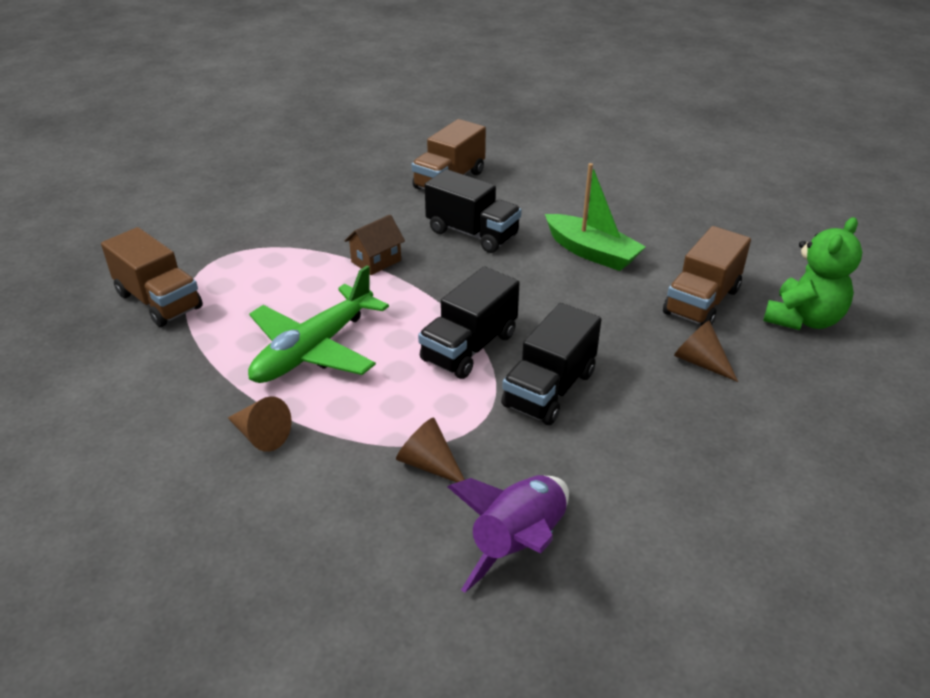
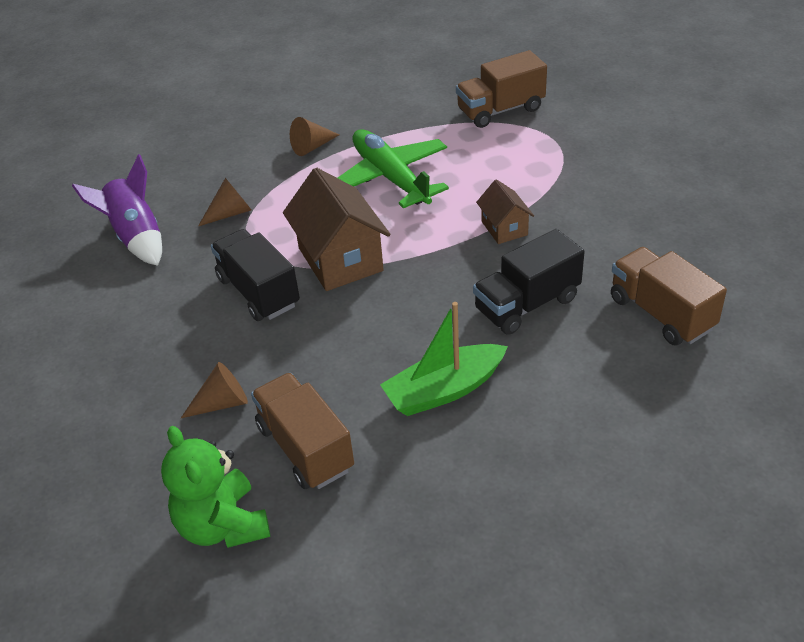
camera: 115 degrees right, 5 degrees up
black truck [418,266,520,379] -> brown house [283,168,390,291]

